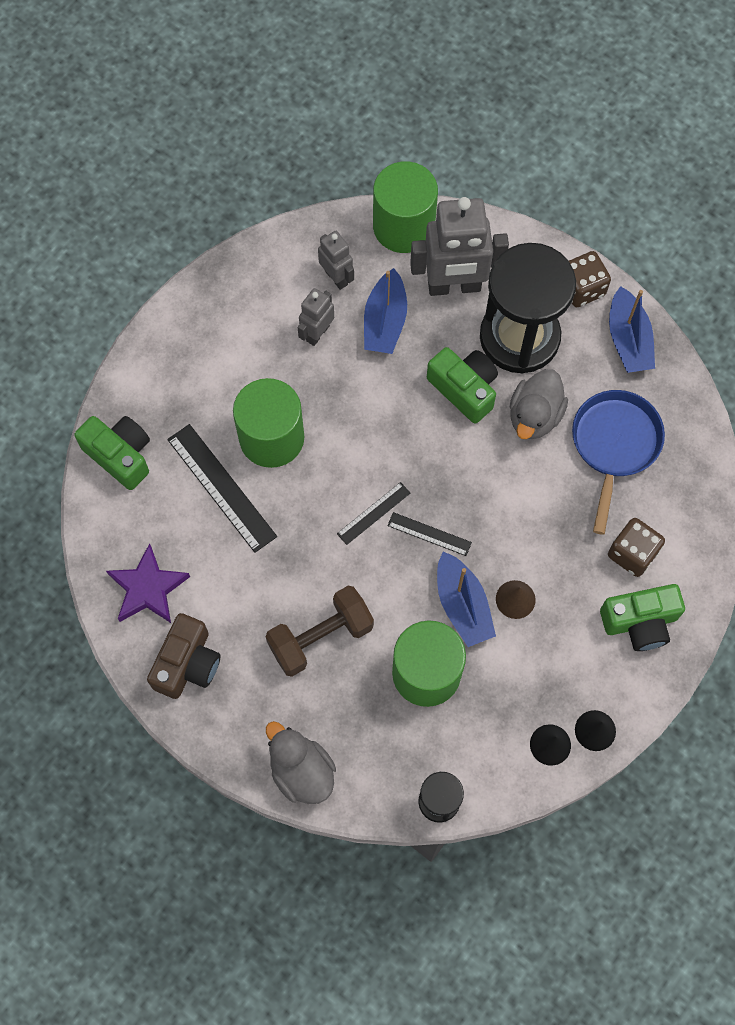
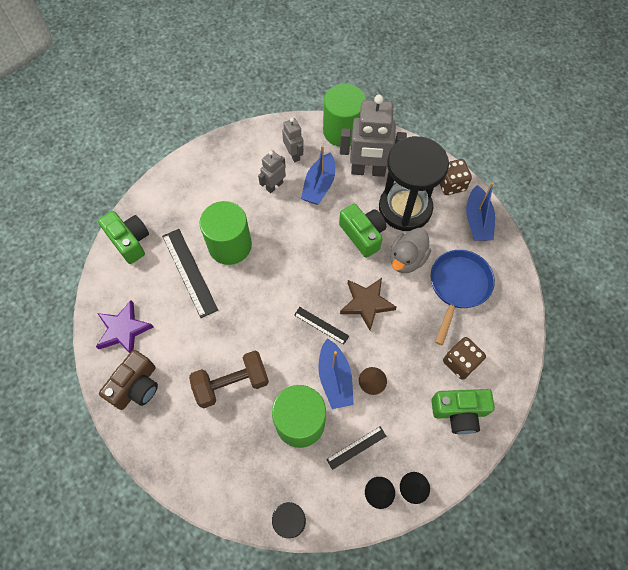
camera: 10 degrees right, 5 degrees down
grey duck [266,721,336,804] -> none
black ruler [337,482,410,545] -> black ruler moved to [326,426,386,470]
none -> brown star [340,278,397,330]

